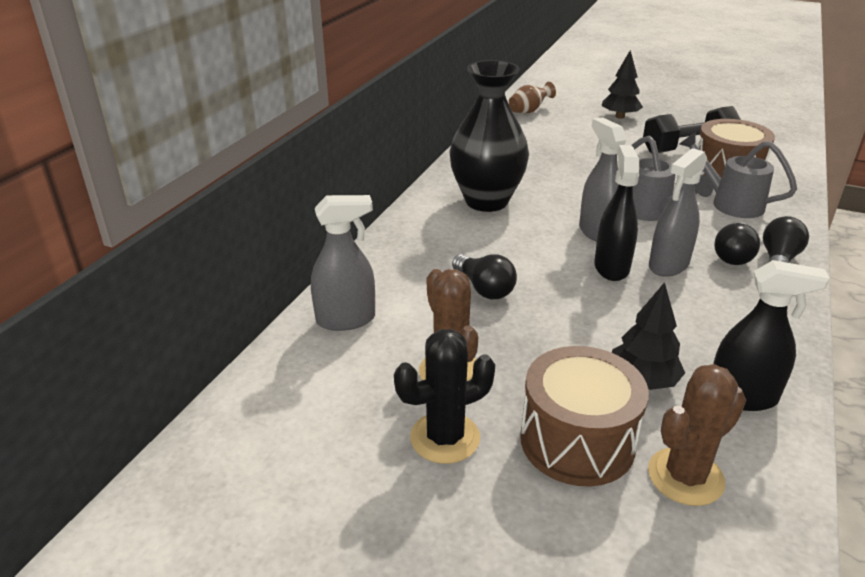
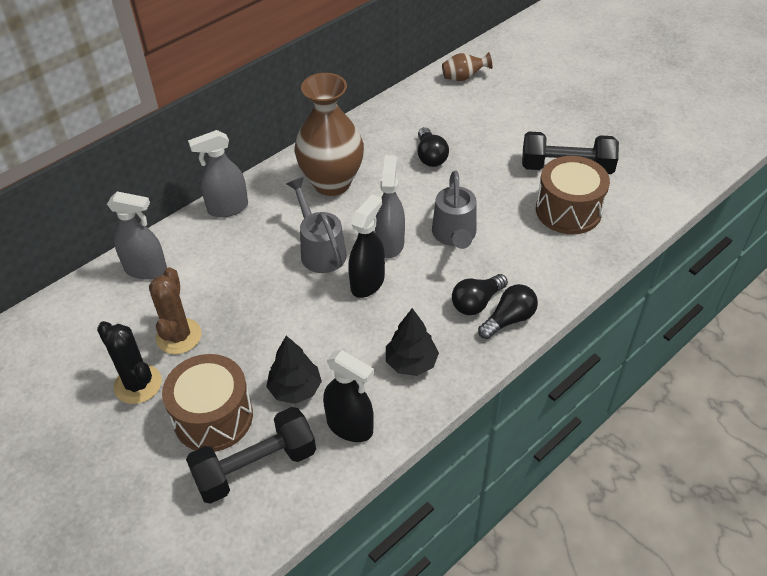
camera: 25 degrees right, 15 degrees up
black cactus [394,329,495,464] -> black cactus turned 45 degrees clockwise [97,321,162,404]
black vase [449,60,529,212] -> brown vase [295,73,364,196]
black light bulb [452,254,517,299] -> black light bulb moved to [418,127,449,167]
black tree [602,50,643,119] -> black tree moved to [386,308,439,376]
brown cactus [648,364,746,506] -> black dumbbell [186,407,316,504]
grey spray bottle [649,148,707,277] -> grey spray bottle moved to [188,130,248,218]
grey watering can [679,132,797,218] -> grey watering can moved to [287,177,347,273]

